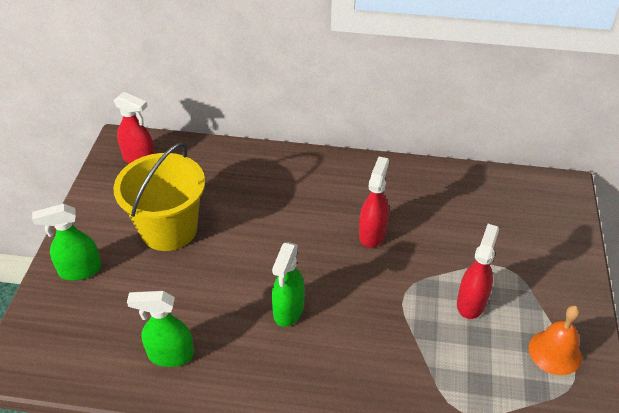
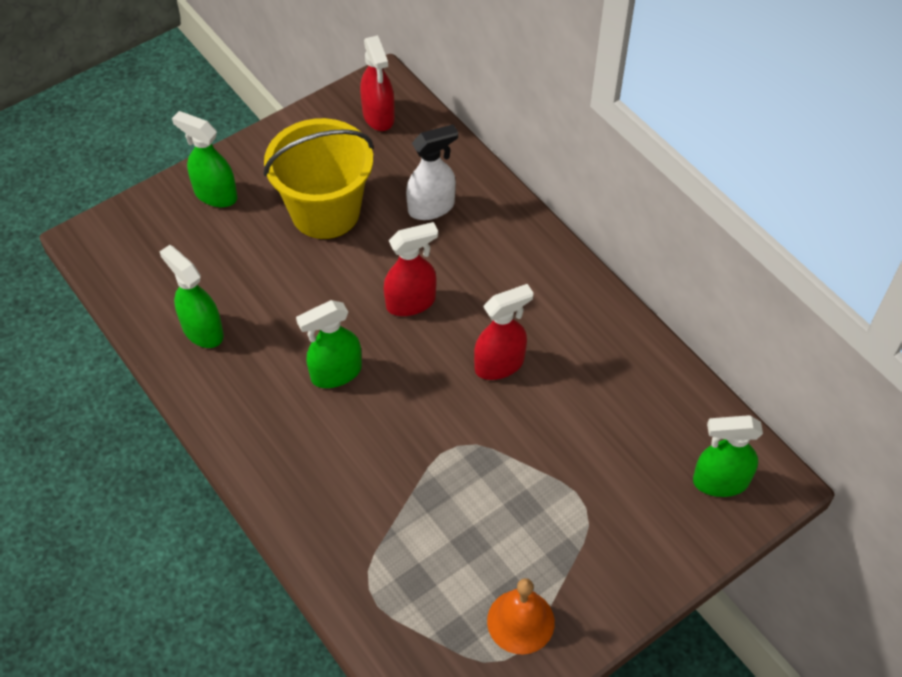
camera: 45 degrees right, 10 degrees up
red spray bottle [457,224,499,319] -> red spray bottle moved to [383,222,438,316]
none -> white spray bottle [406,125,458,220]
none -> green spray bottle [693,415,763,497]

